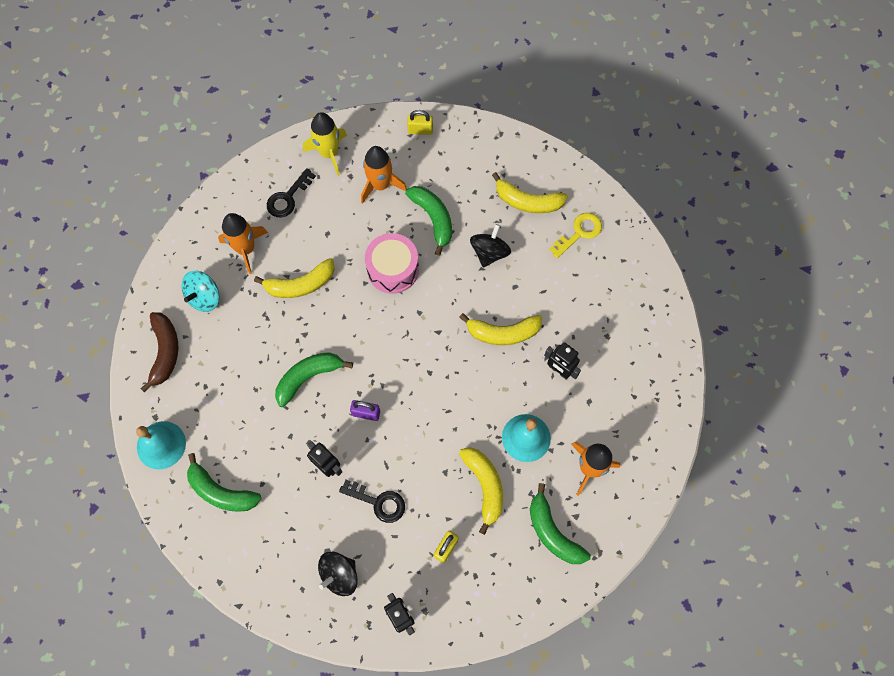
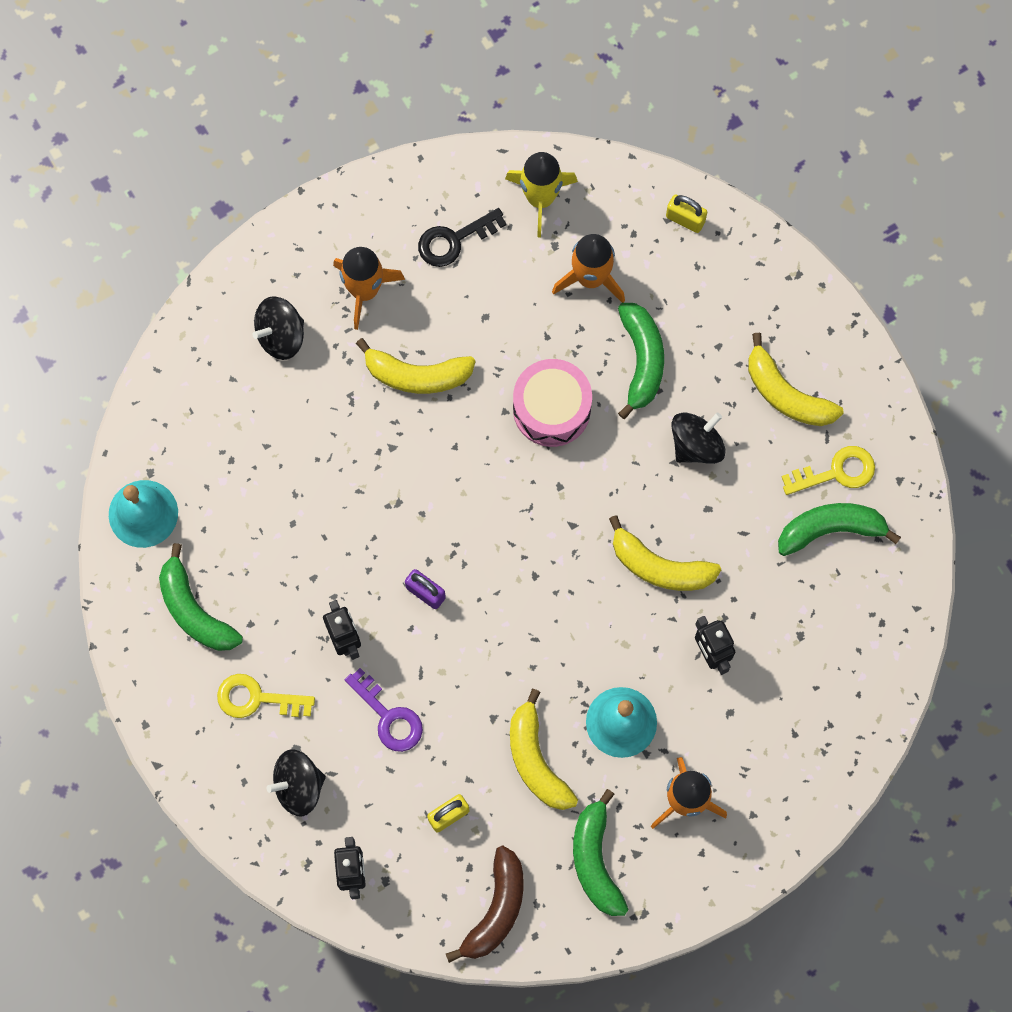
camera: 25 degrees right, 5 degrees up
brown banana [140,312,179,393] -> brown banana moved to [446,845,524,963]
turquoise spinning top [181,271,220,312] -> black spinning top [253,296,304,360]
green banana [275,352,353,407] -> green banana moved to [778,503,901,556]
black key [339,480,405,523] -> purple key [345,668,423,752]
yellow banana [459,447,503,535] -> yellow banana turned 150 degrees clockwise [510,689,578,810]
none -> yellow key [217,674,315,718]

